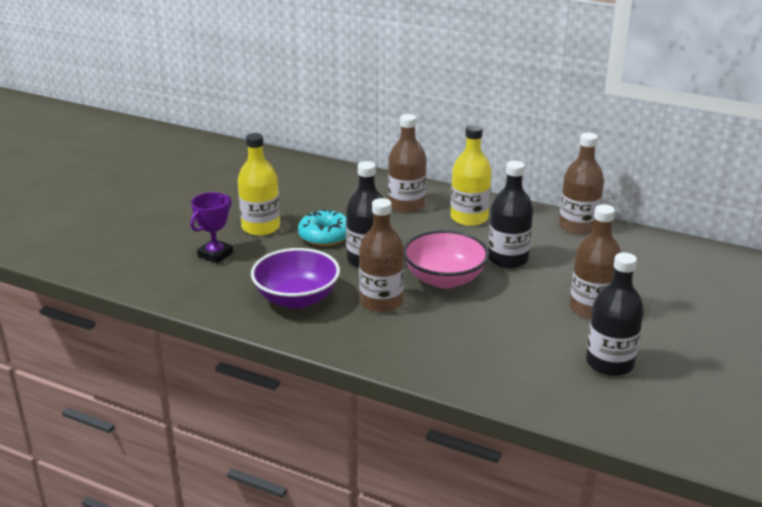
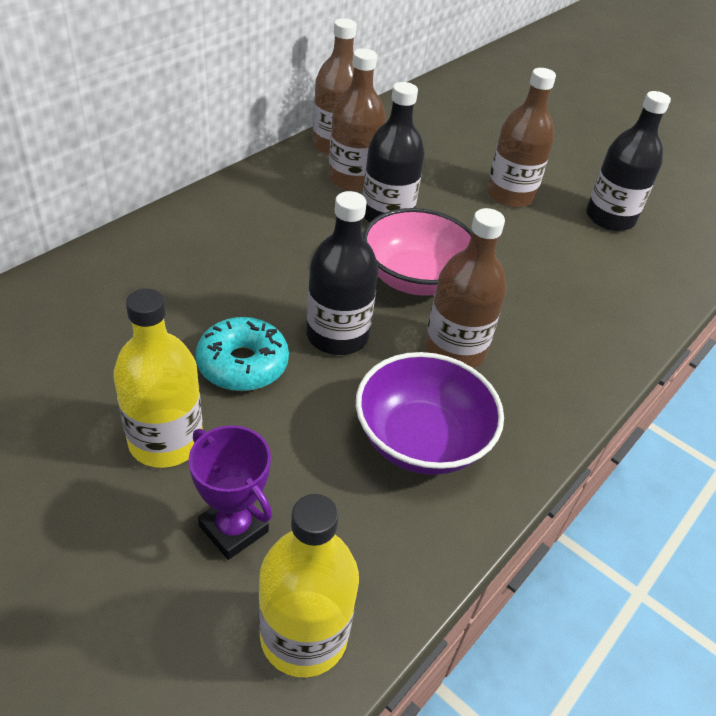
camera: 80 degrees left, 15 degrees up
brown bottle [388,114,427,213] -> brown bottle moved to [328,49,386,192]
yellow bottle [451,125,492,226] -> yellow bottle moved to [259,494,359,677]

